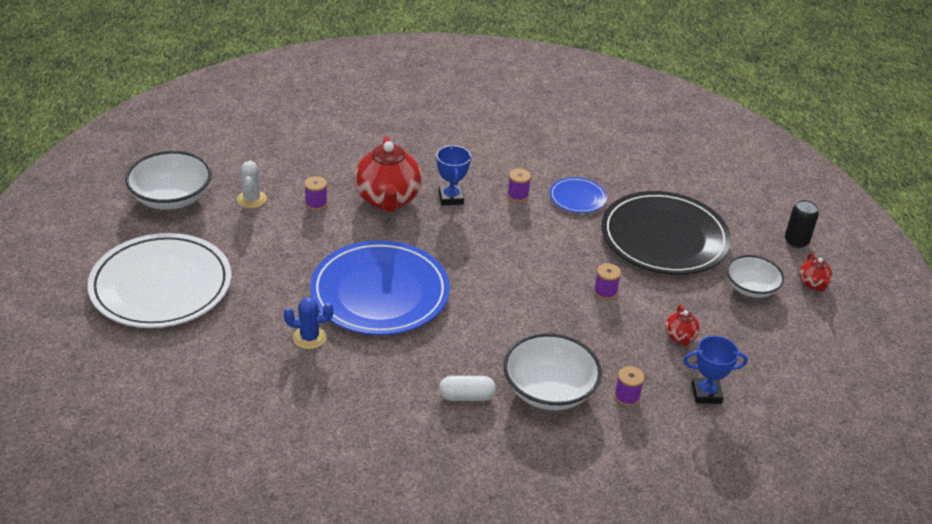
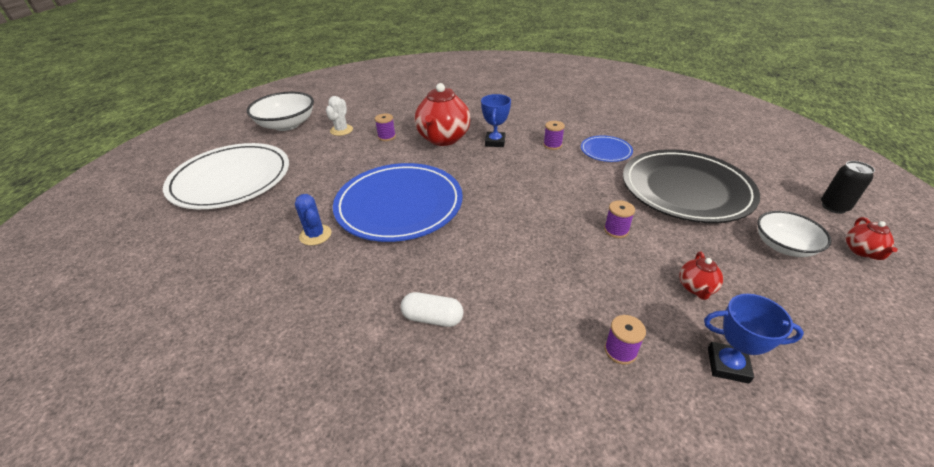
camera: 20 degrees right, 0 degrees up
blue cactus [284,297,333,349] -> blue cactus turned 45 degrees clockwise [295,194,331,245]
white bowl [503,333,602,410] -> none

